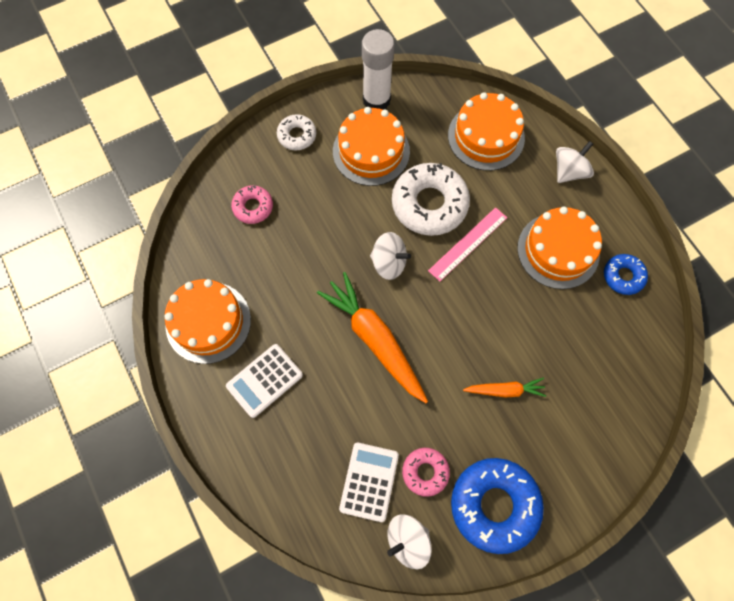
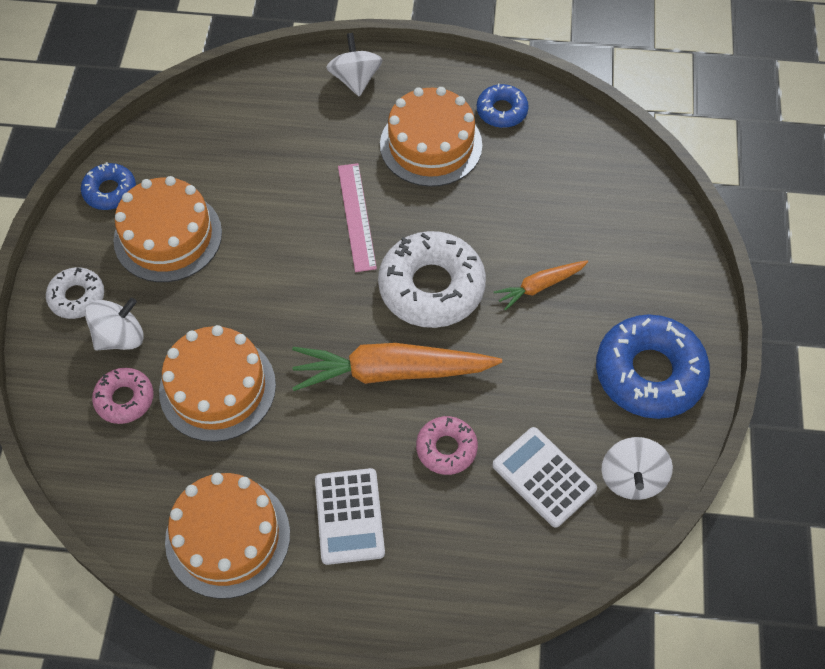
camera: 55 degrees left, 10 degrees down
white glue stick [362,29,394,110] -> blue donut [81,162,136,210]
white spinning top [370,232,411,280] -> white spinning top moved to [85,298,144,351]
white donut [392,163,470,236] -> white donut moved to [378,231,486,328]
pink donut [402,448,450,497] -> pink donut moved to [416,416,478,475]
orange cake [448,92,525,171] -> orange cake moved to [159,325,276,442]
orange carrot [463,378,546,398] -> orange carrot turned 150 degrees counterclockwise [494,260,588,311]

